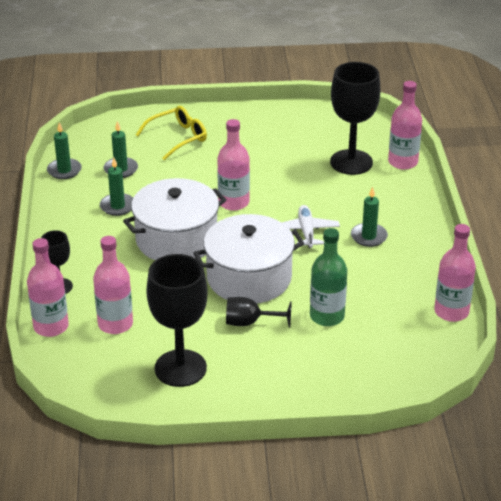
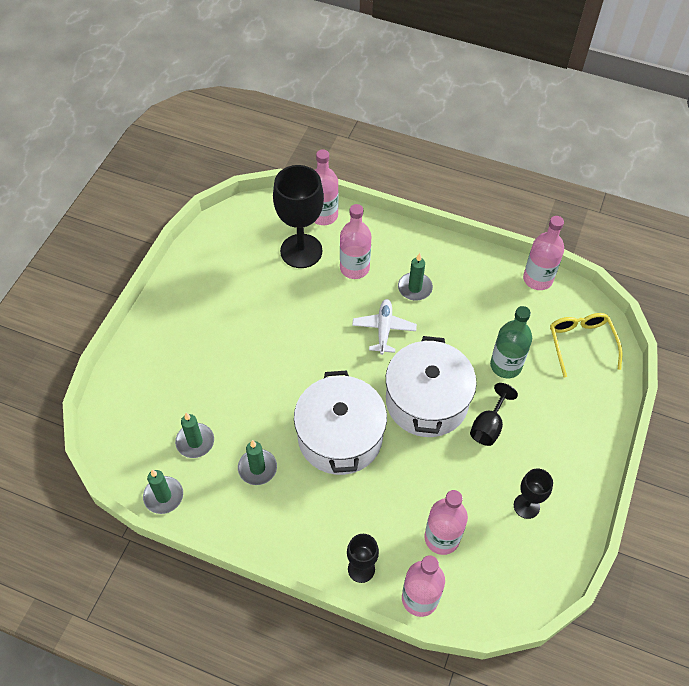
camera: 65 degrees left, 20 degrees up
yellow glasses [136,106,207,160] -> yellow glasses moved to [550,313,622,378]
black goblet [146,254,208,387] -> black goblet [514,469,553,519], size x0.53
pink bottle [217,119,250,211] -> pink bottle moved to [340,204,371,279]
white plane [282,205,340,248] -> white plane turned 75 degrees clockwise [352,299,417,355]

